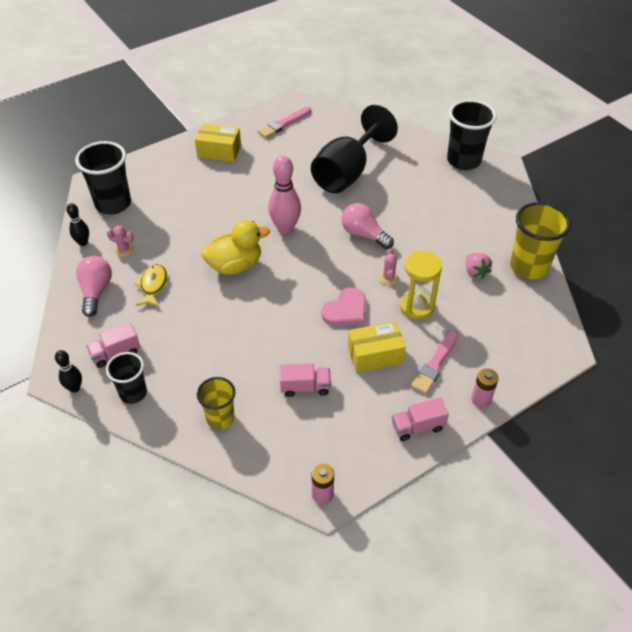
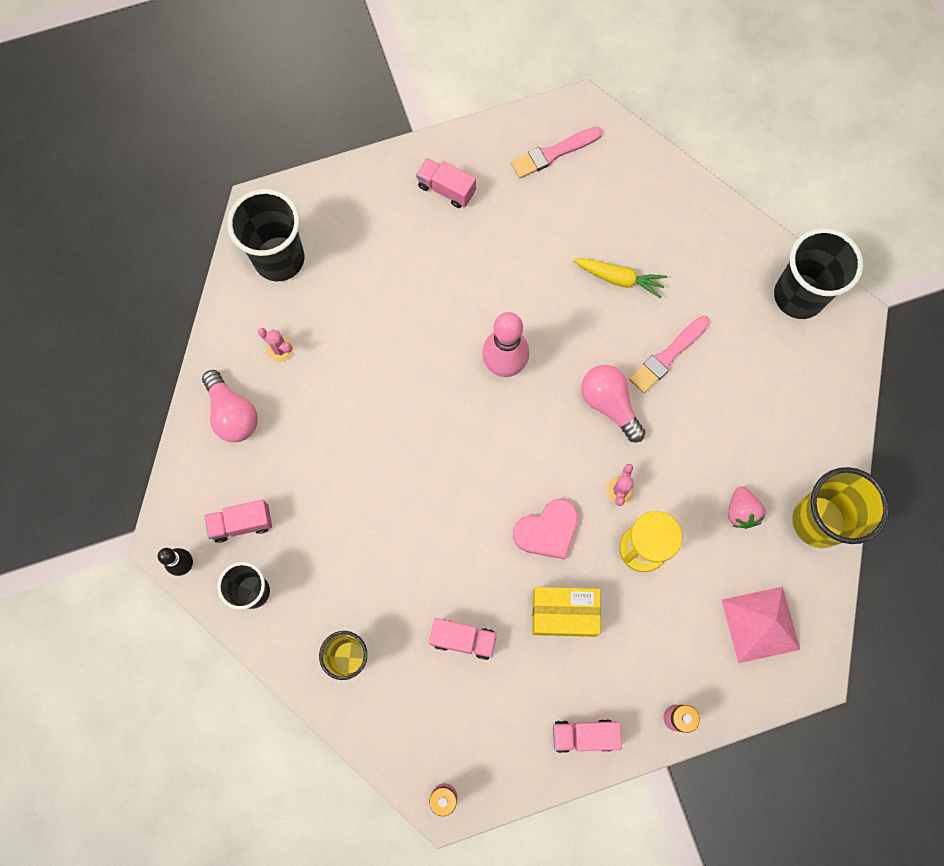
camera: 15 degrees right, 25 degrees up
black bowling pin [66,203,89,246] -> none
pink light bulb [76,256,112,317] -> pink light bulb turned 135 degrees clockwise [202,370,258,442]
yellow fish [134,264,167,307] -> none
yellow box [195,124,241,162] -> pink truck [416,158,476,208]
yellow duck [201,220,270,275] -> none
black goblet [311,105,398,193] -> yellow carrot [573,258,667,299]
pink brush [411,330,458,394] -> pink brush moved to [629,316,709,393]
none -> pink pyramid [722,587,800,663]

